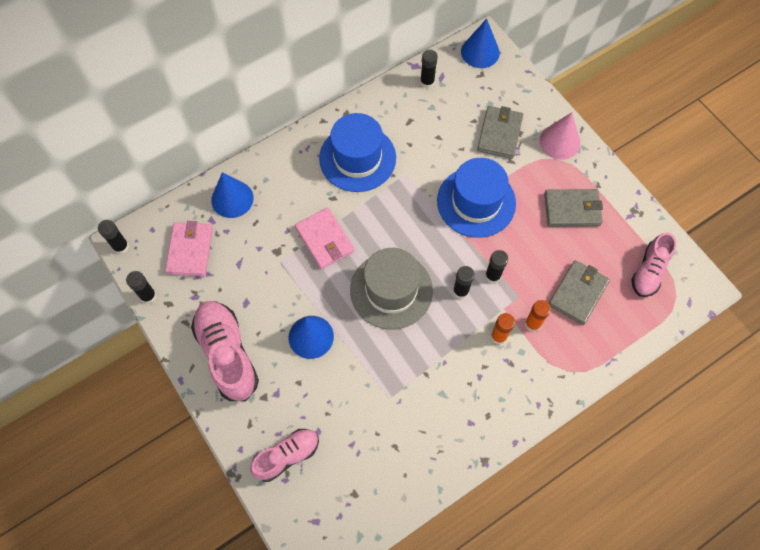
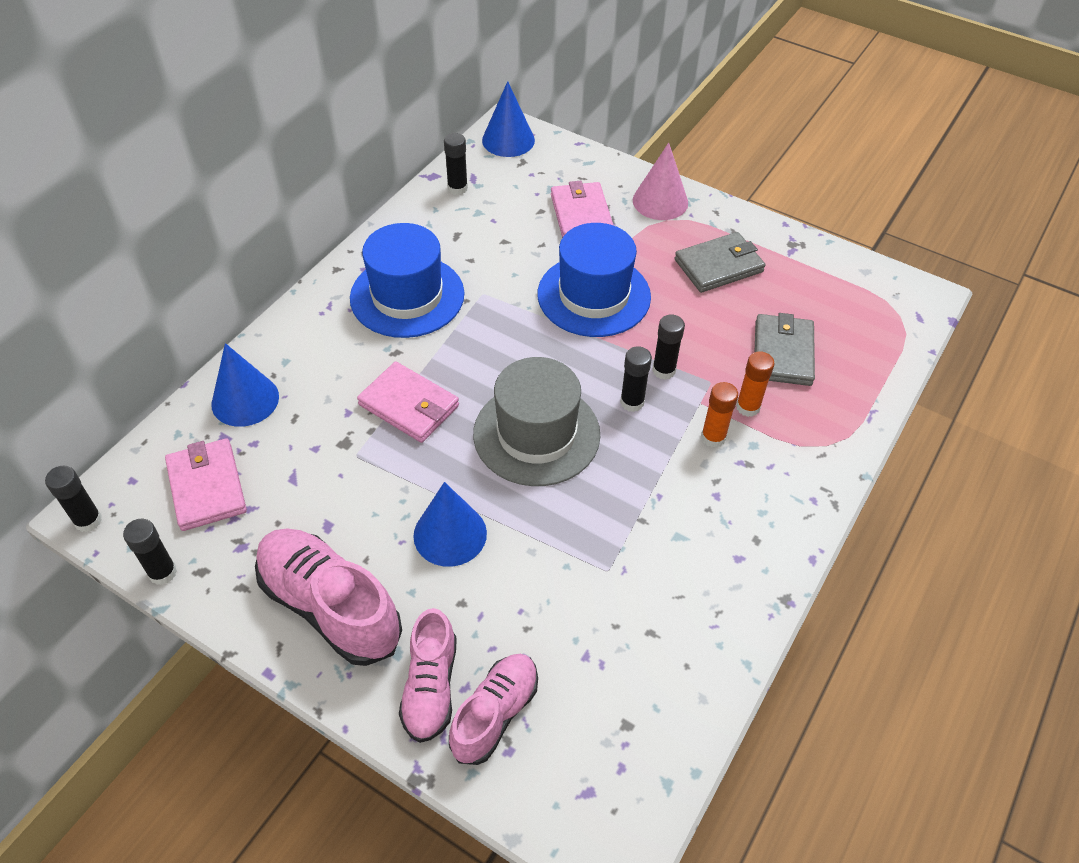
camera: 25 degrees left, 15 degrees down
grey wallet [477,106,523,159] -> pink wallet [551,181,613,238]
pink shoe [632,232,676,297] -> pink shoe moved to [399,608,457,743]

